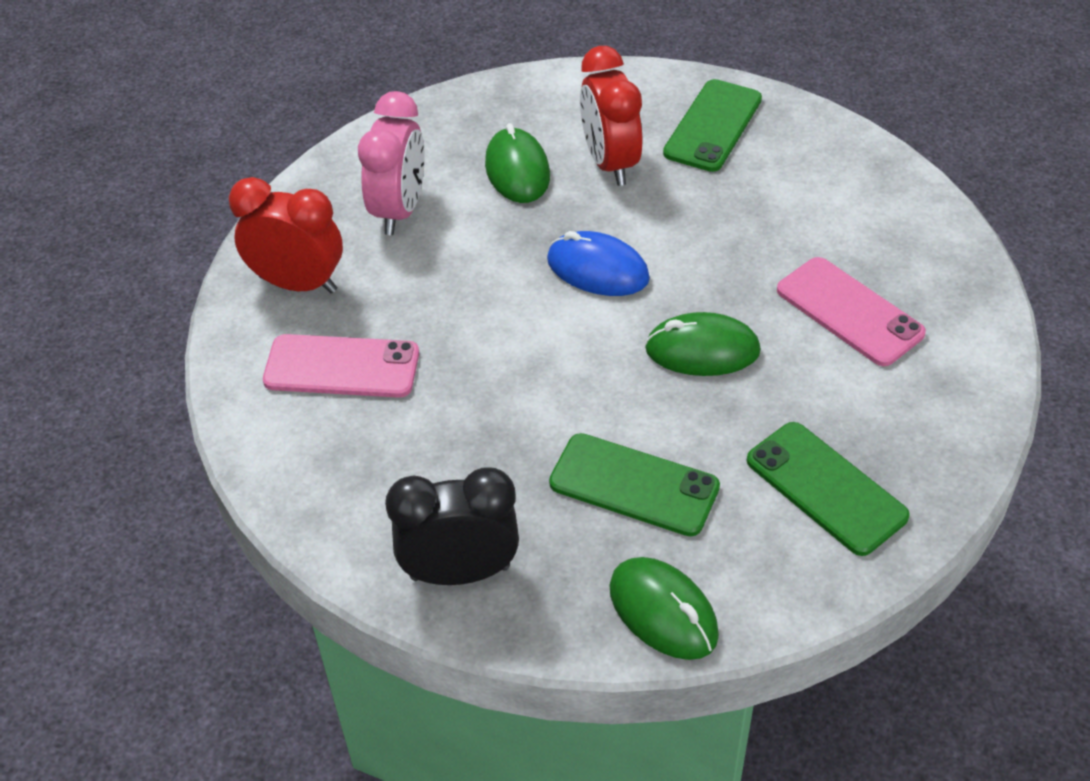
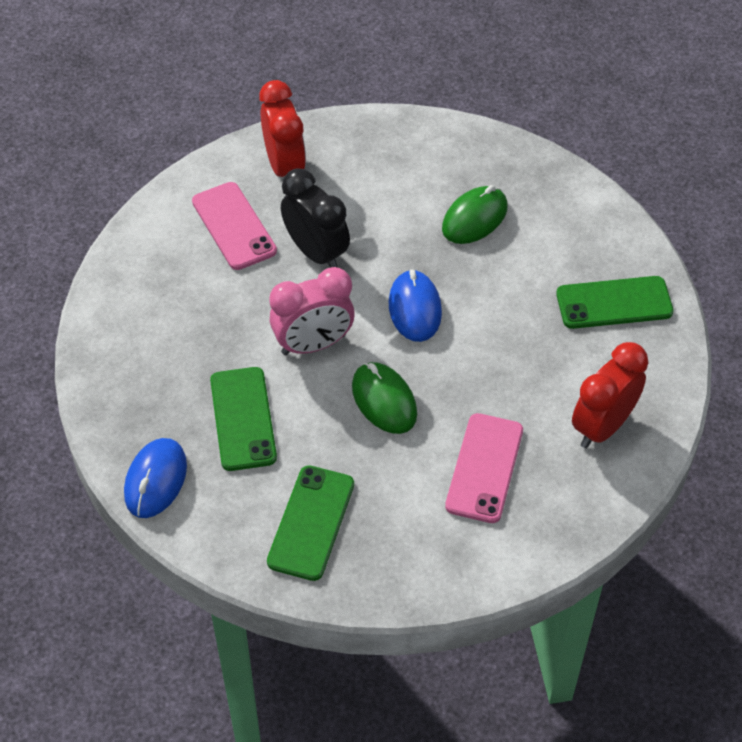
camera: 55 degrees right, 5 degrees up
pink clock [358,91,425,235] -> pink clock moved to [269,267,355,355]
black clock [385,467,519,585] -> black clock moved to [281,168,350,268]
red clock [580,46,642,186] -> red clock moved to [572,342,649,448]
green mouse [610,557,719,660] -> blue mouse [124,438,187,518]

